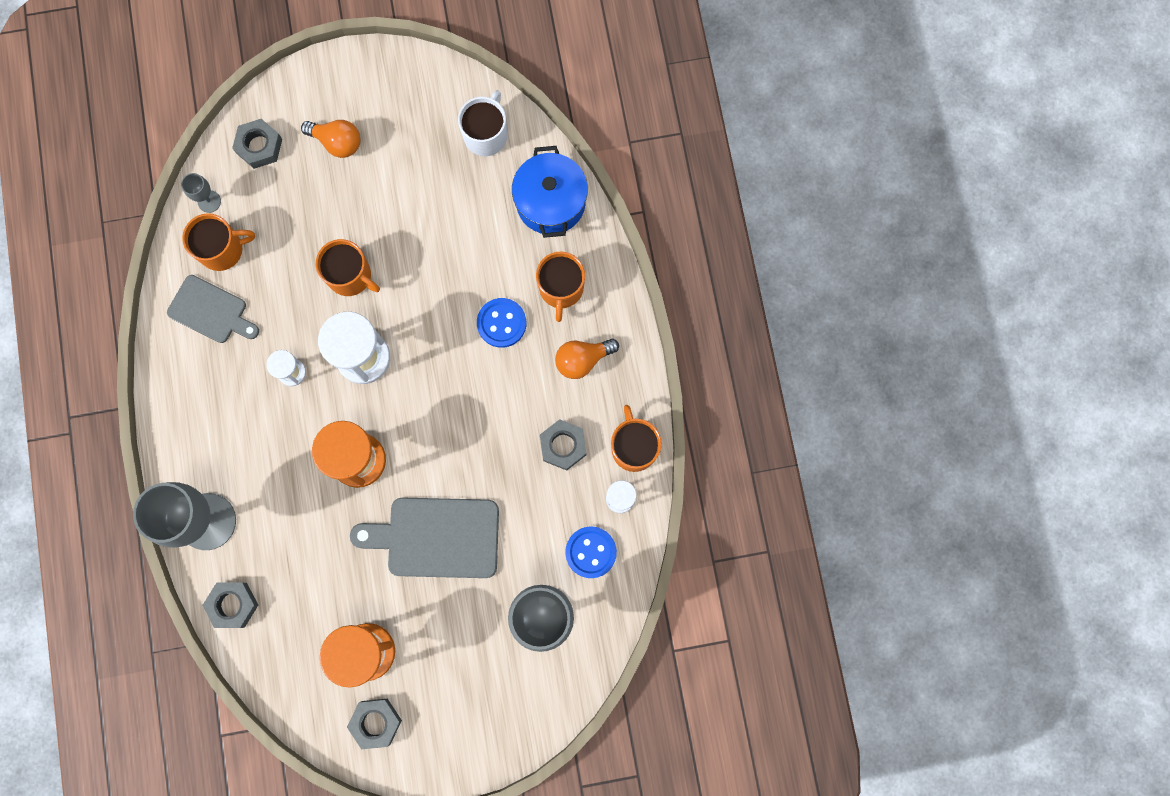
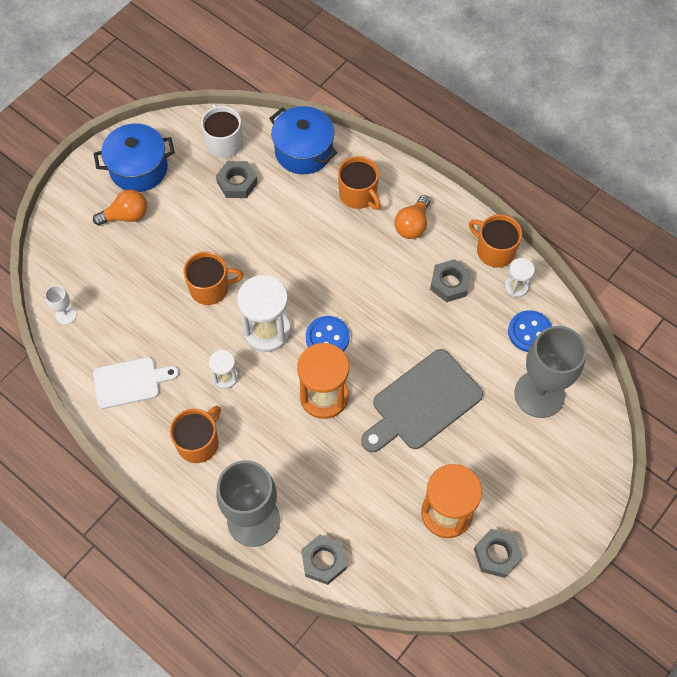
camera: 40 degrees left, 15 degrees down
grey cutting board [167,275,259,343] -> white cutting board [93,357,179,409]
grey goblet [181,173,221,213] -> white goblet [45,285,77,324]
orange mug [182,213,255,271] -> orange mug moved to [170,406,221,463]
grey nut [232,119,282,169] -> grey nut moved to [216,161,258,198]
blue button [477,298,526,348] -> blue button moved to [306,316,350,352]
none -> blue pot [94,123,175,192]

